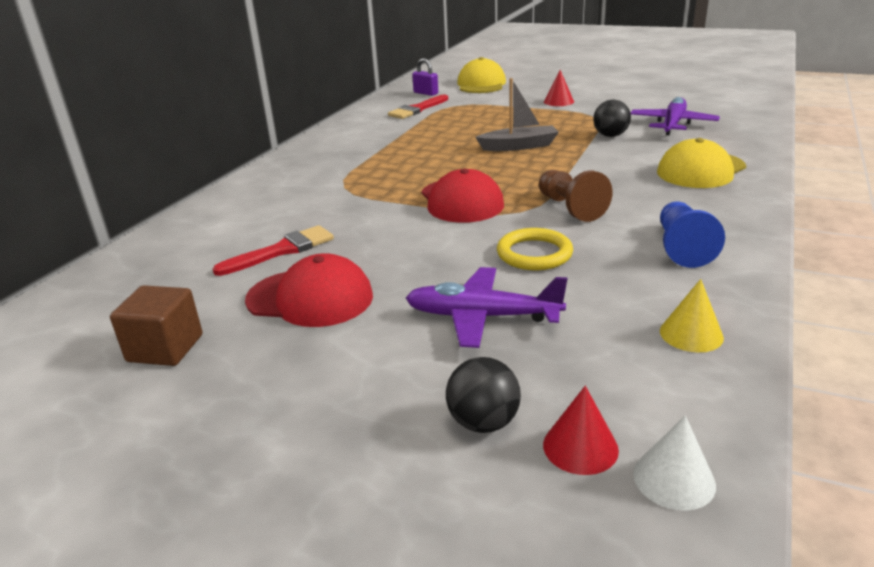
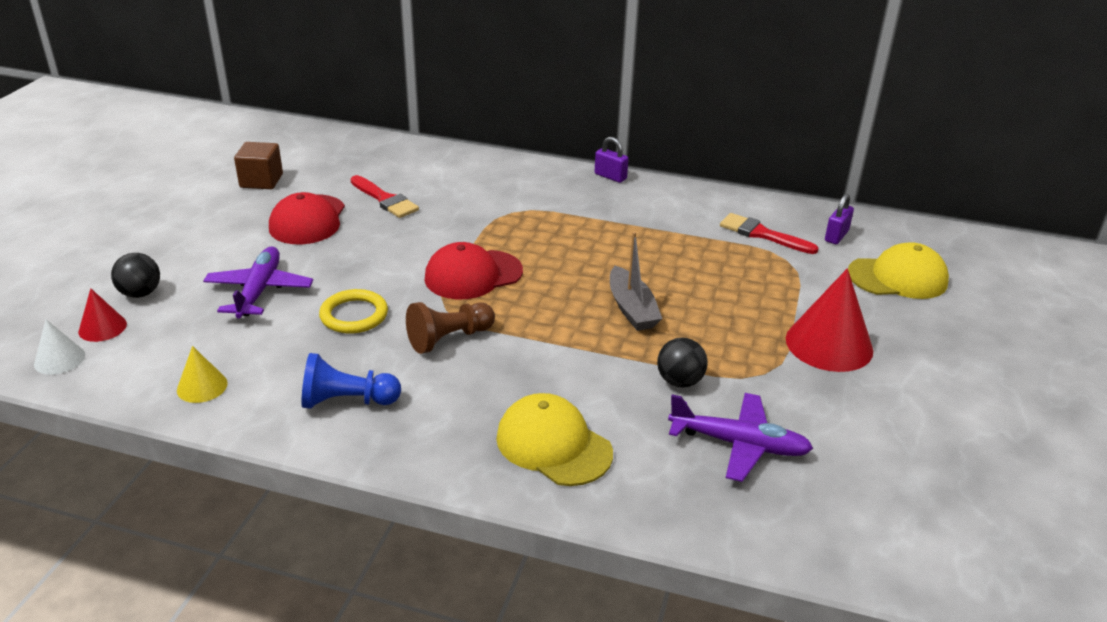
camera: 80 degrees right, 5 degrees up
red cone [544,70,574,106] -> red cone [786,268,873,372], size x1.91
none -> purple padlock [594,137,629,183]

